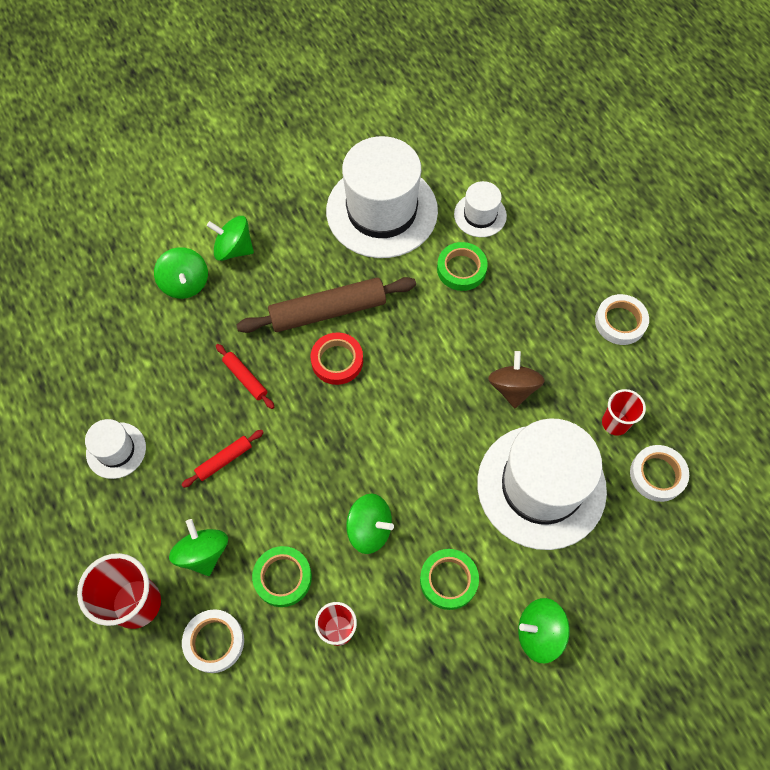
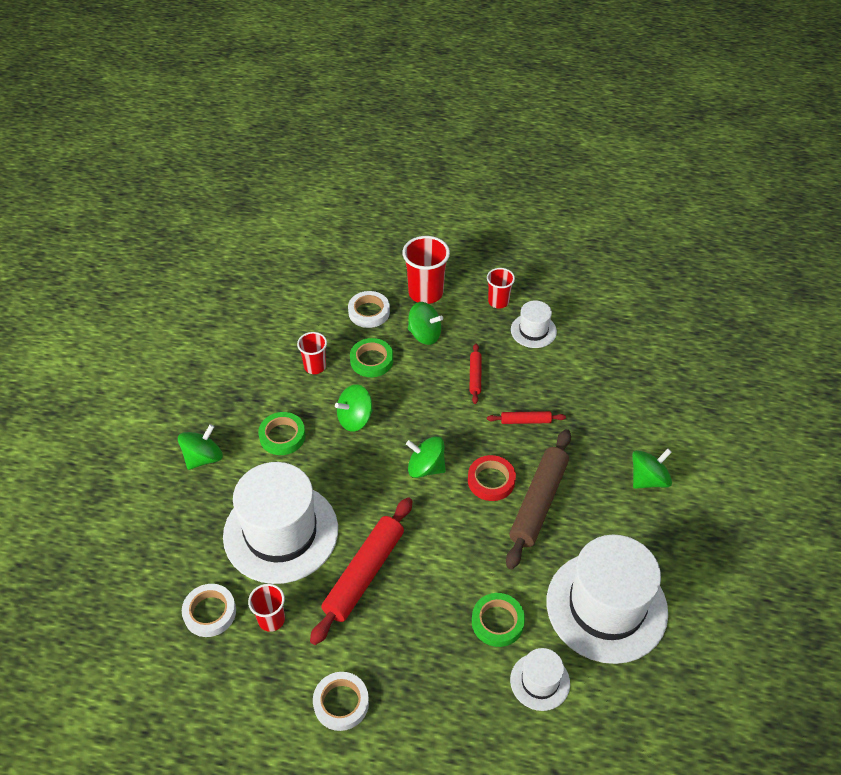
camera: 130 degrees right, 15 degrees down
green spinning top [154,247,208,299] -> green spinning top moved to [406,436,446,478]
brown spinning top [488,351,545,408] -> red rolling pin [310,497,412,645]
none -> red cup [487,268,515,308]

